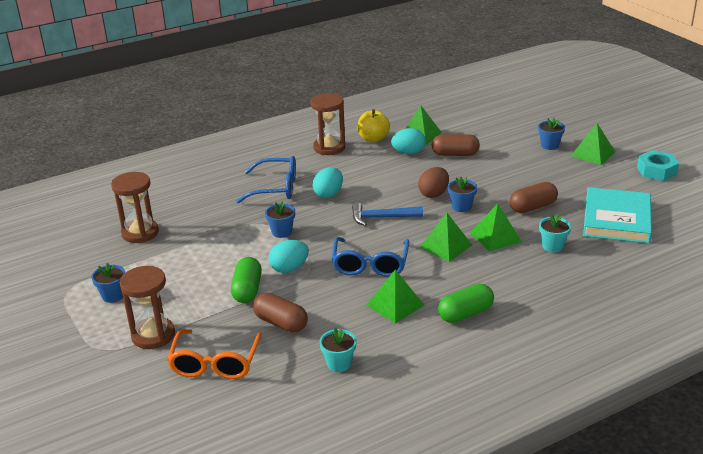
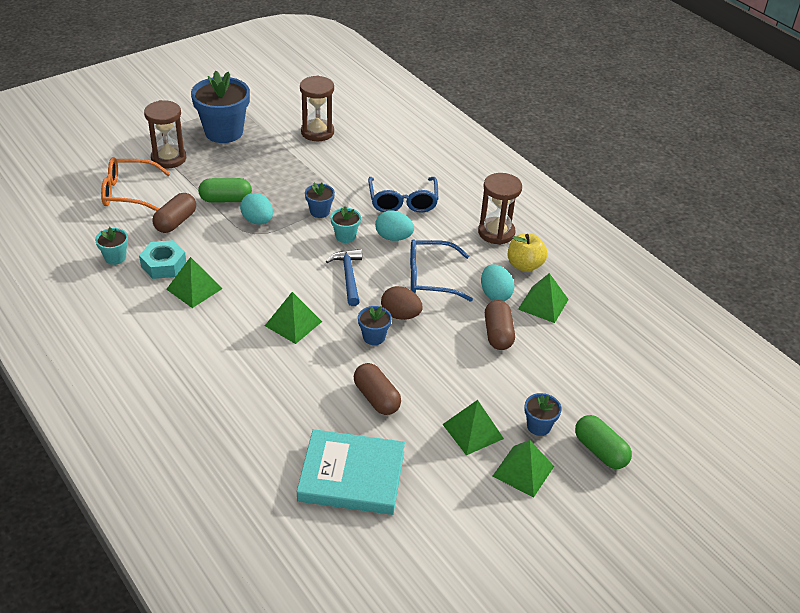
camera: 80 degrees right, 10 degrees up
blue flower pot [91,263,125,303] -> blue flower pot [191,71,250,143], size x2.10
blue glasses [332,237,410,277] -> blue glasses moved to [410,240,473,302]
green capsule [438,283,494,323] -> green capsule moved to [575,415,632,469]
green pyramid [470,203,522,251] -> green pyramid moved to [442,400,504,455]
turquoise flower pot [539,214,571,253] -> turquoise flower pot moved to [330,206,361,243]
turquoise nut [637,150,679,181] -> turquoise nut moved to [139,240,186,279]

